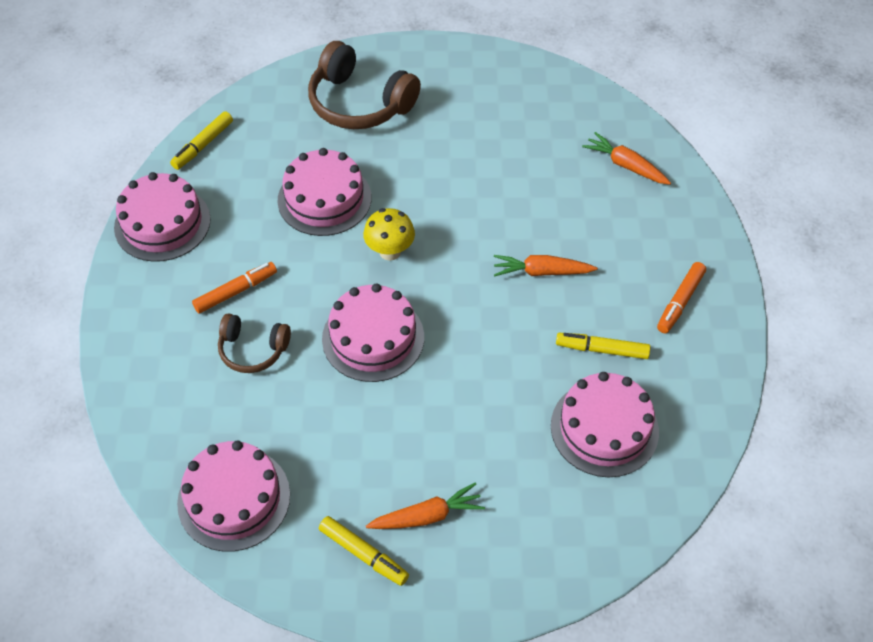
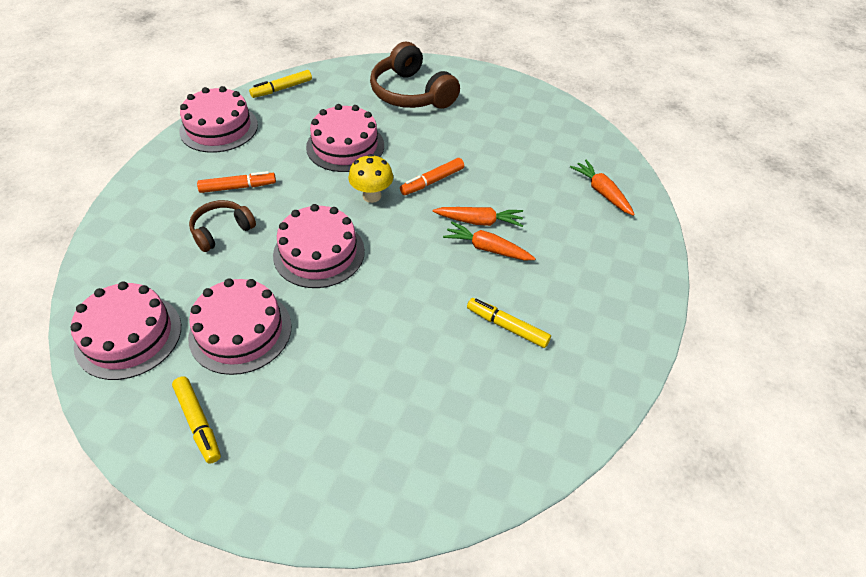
camera: 20 degrees right, 5 degrees down
brown headphones [218,313,291,373] -> brown headphones turned 105 degrees clockwise [189,200,256,252]
orange carrot [366,482,485,529] -> orange carrot moved to [433,207,523,227]
pink cake [551,372,659,477] -> pink cake moved to [188,279,292,375]
orange marker [657,262,706,333] -> orange marker moved to [400,158,464,195]

